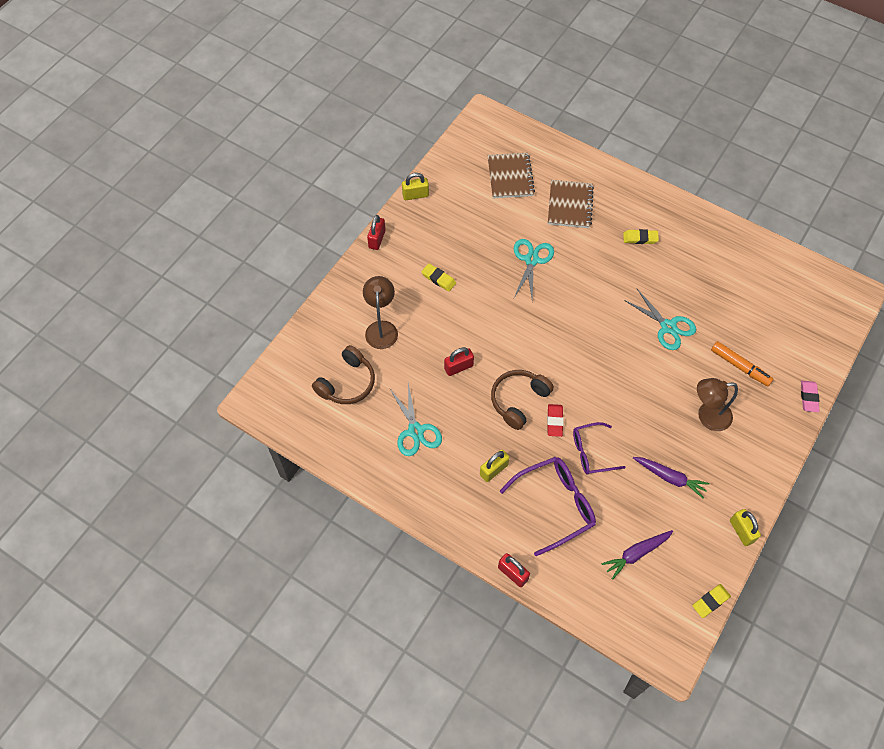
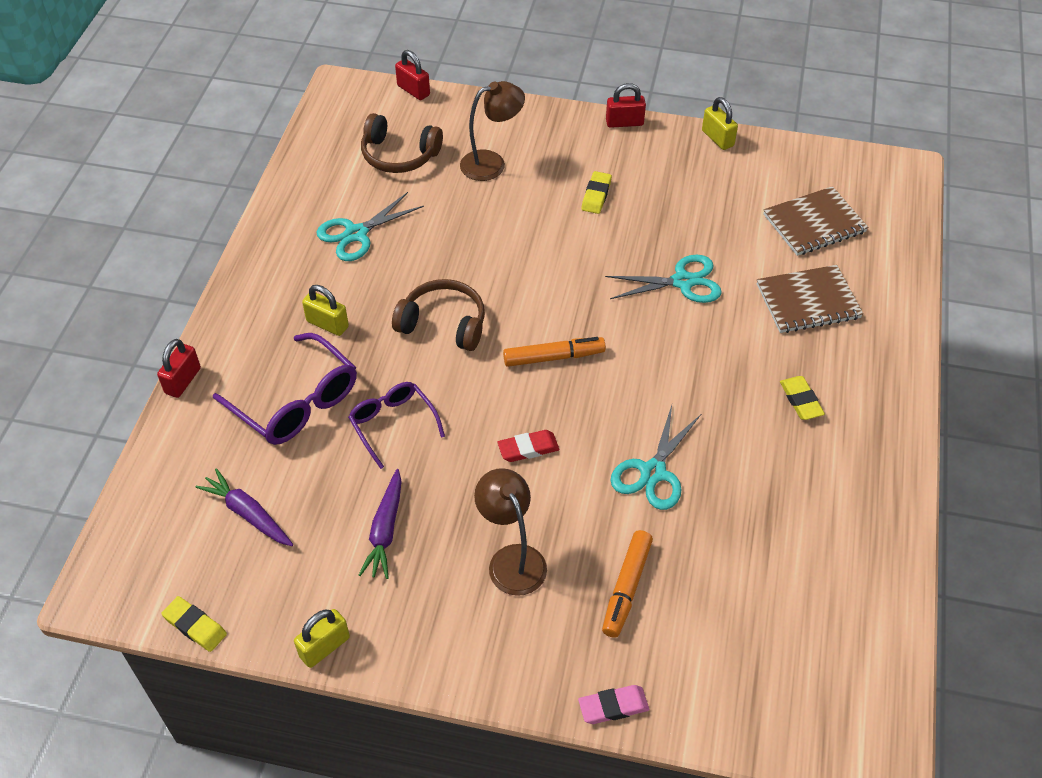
camera: 70 degrees right, 10 degrees down
red padlock [444,347,474,376] -> red padlock moved to [395,50,430,100]
red eraser [547,404,563,437] -> red eraser moved to [498,430,559,462]
none -> orange marker [503,337,606,367]

